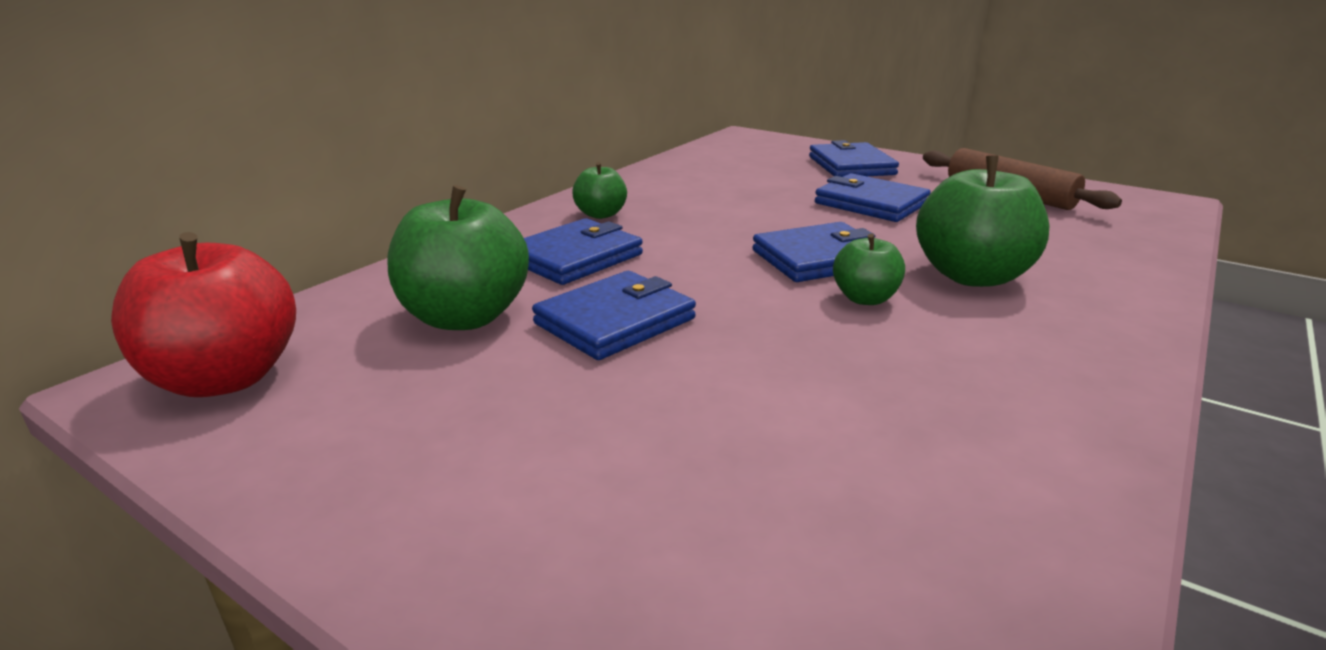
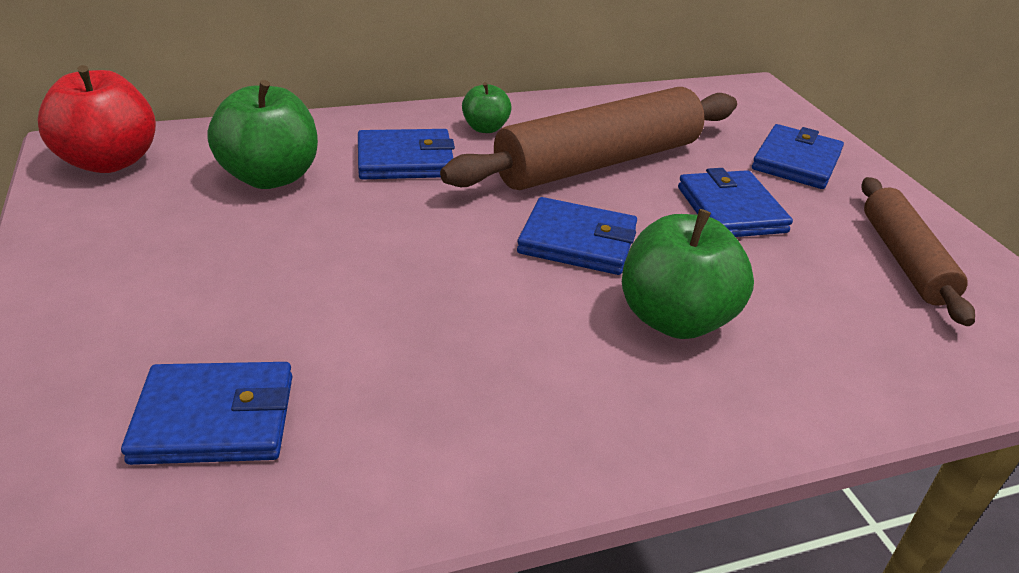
camera: 35 degrees right, 10 degrees up
blue wallet [532,271,696,360] -> blue wallet moved to [121,362,293,465]
green apple [833,234,905,305] -> none
none -> brown rolling pin [440,87,737,190]

